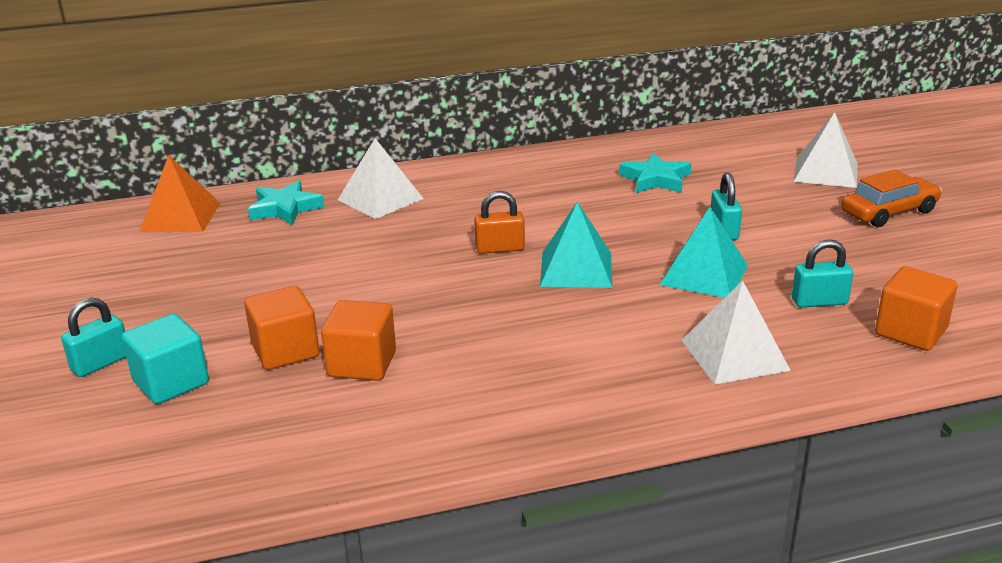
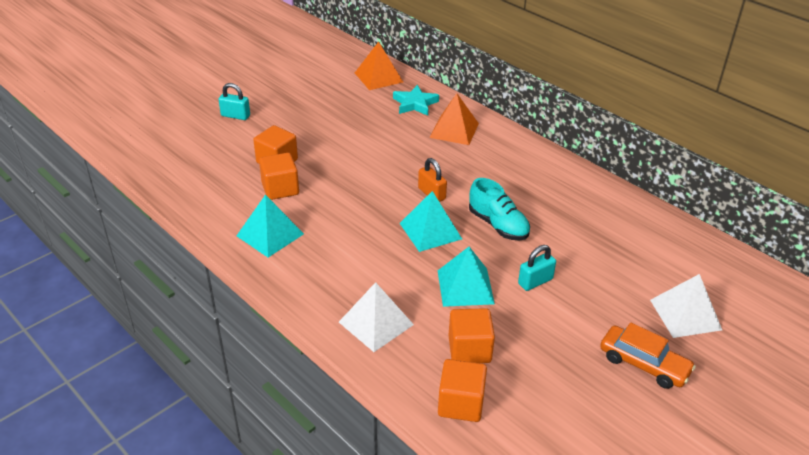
camera: 60 degrees right, 10 degrees up
turquoise cube [122,314,209,404] -> none
white pyramid [338,138,424,219] -> orange pyramid [429,93,479,145]
turquoise star [619,153,691,193] -> none
turquoise padlock [792,239,853,308] -> orange cube [448,308,495,363]
none -> turquoise pyramid [236,195,304,258]
none -> turquoise shoe [469,178,530,241]

